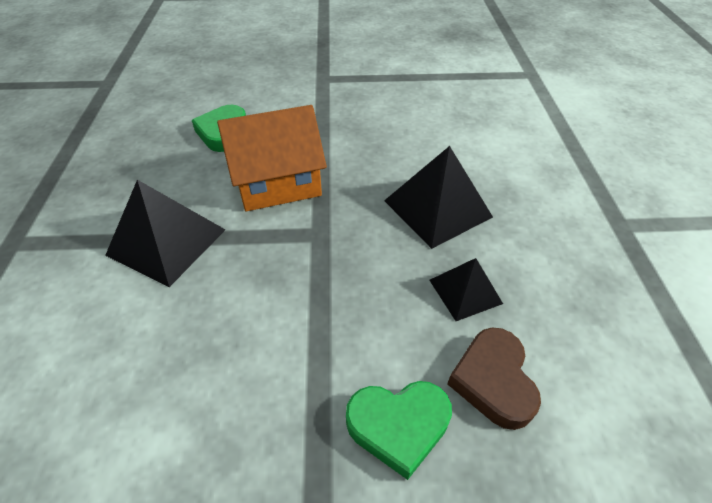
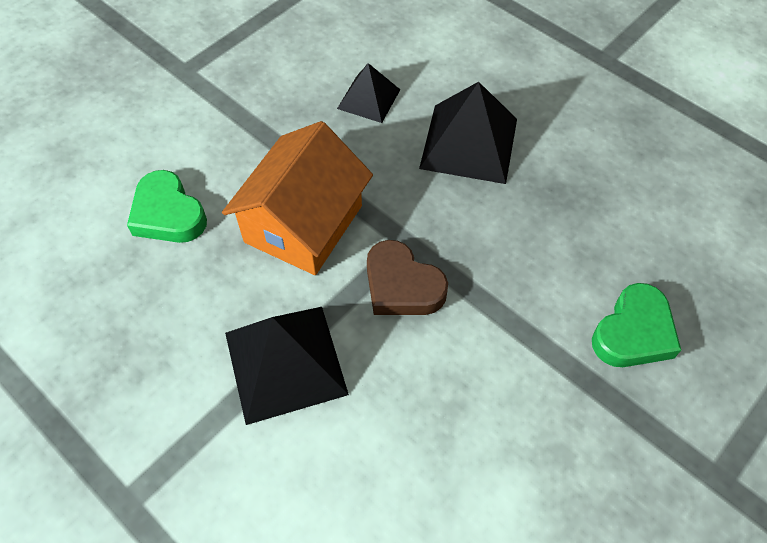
camera: 45 degrees left, 10 degrees up
black pyramid [429,258,503,321] -> black pyramid moved to [337,63,400,123]
brown heart [447,327,541,430] -> brown heart moved to [367,240,448,315]

